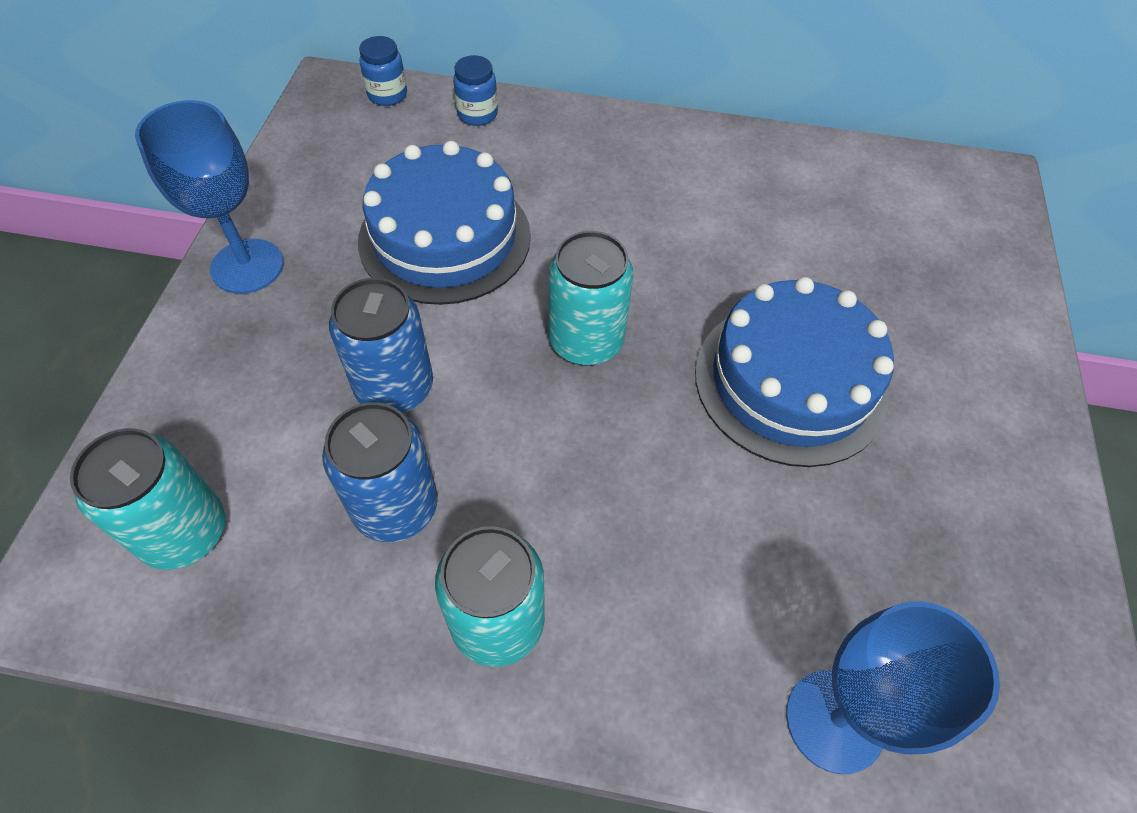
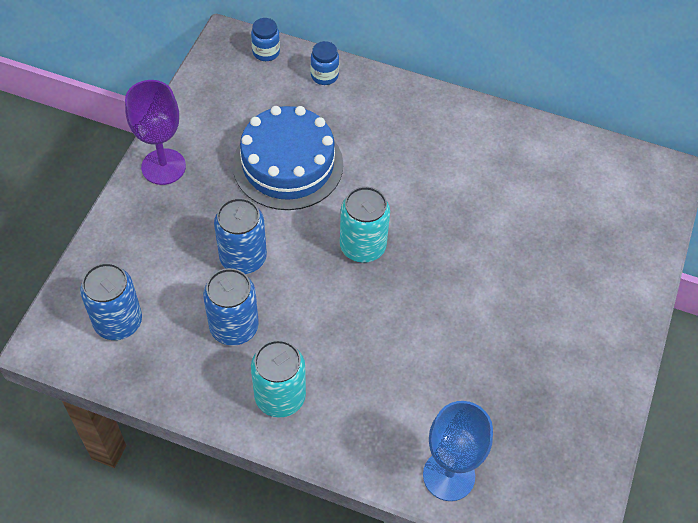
camera: 10 degrees right, 0 degrees up
turquoise can [70,428,226,570] -> blue can [80,263,142,340]
blue goblet [135,100,283,294] -> purple goblet [125,80,186,185]
blue cake [695,277,894,467] -> none

